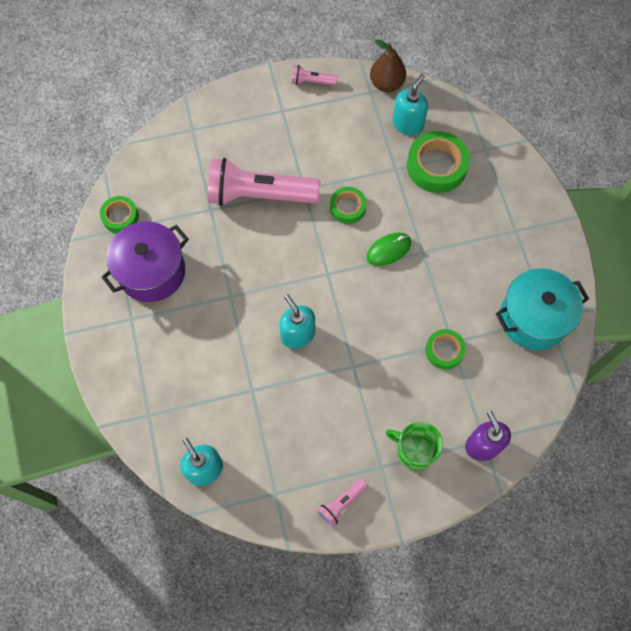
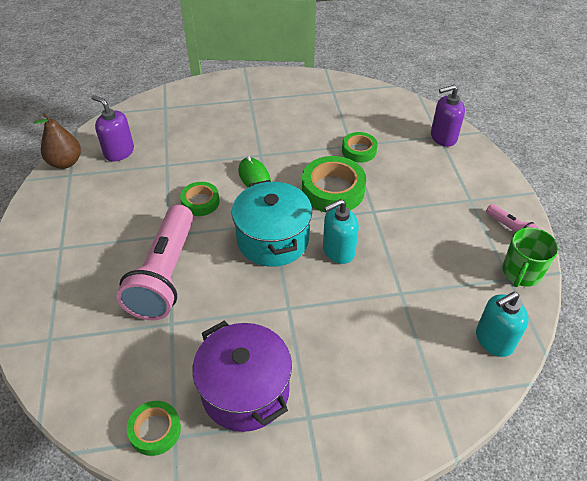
camera: 85 degrees left, 20 degrees down
pink flashlight [291,65,337,86] -> none
green mug [386,422,443,470] -> green mug moved to [502,227,559,287]
turquoise soap dispenser [393,74,428,135] -> purple soap dispenser [91,95,134,162]
green tape [407,131,470,193] -> green tape moved to [302,156,366,213]
turquoise pot [496,268,589,350] -> turquoise pot moved to [232,180,312,267]

